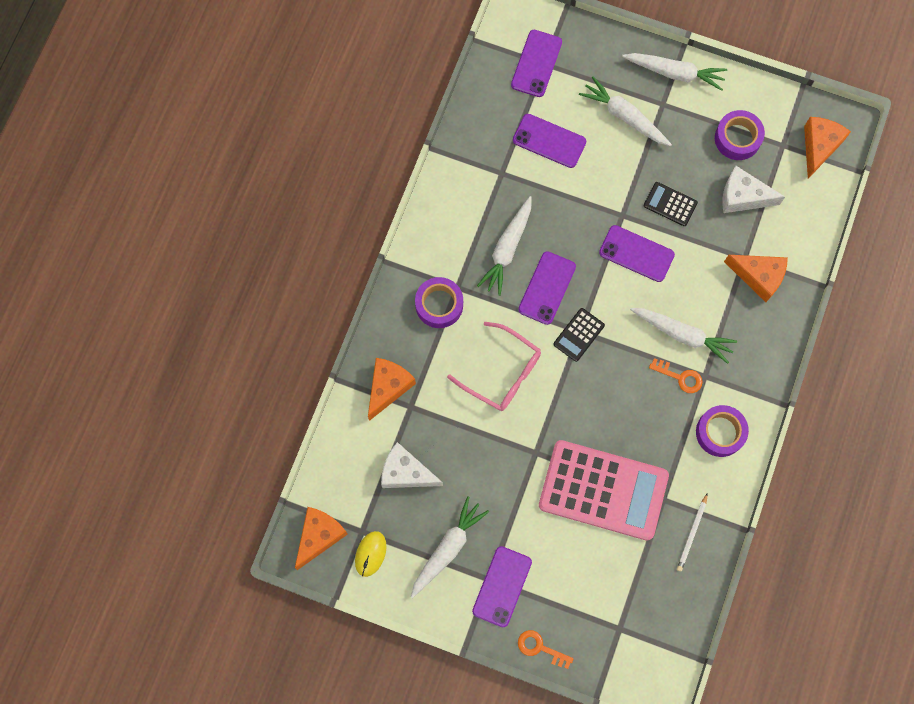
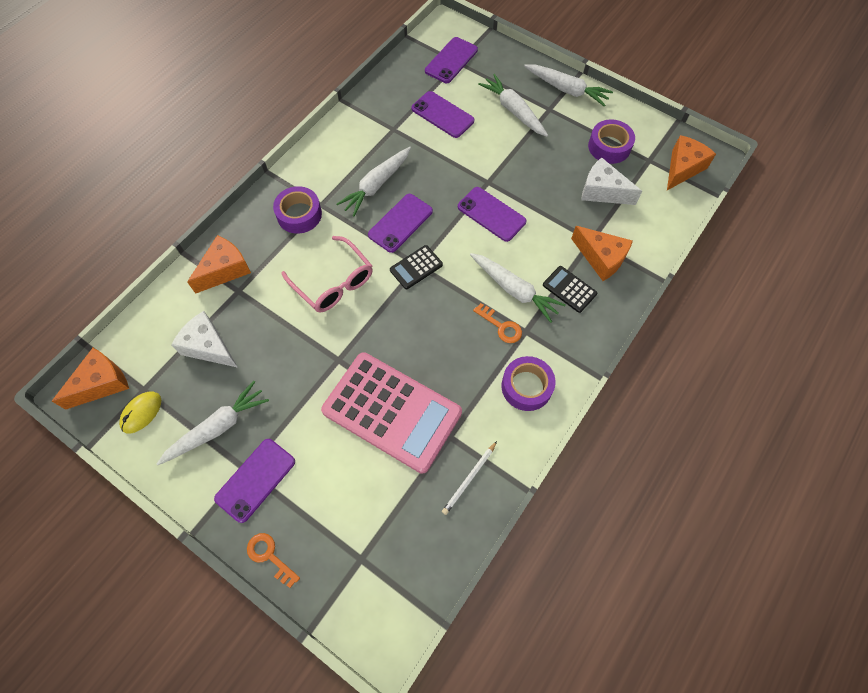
camera: 15 degrees right, 10 degrees down
black calculator [644,182,698,226] -> black calculator moved to [543,266,597,313]

